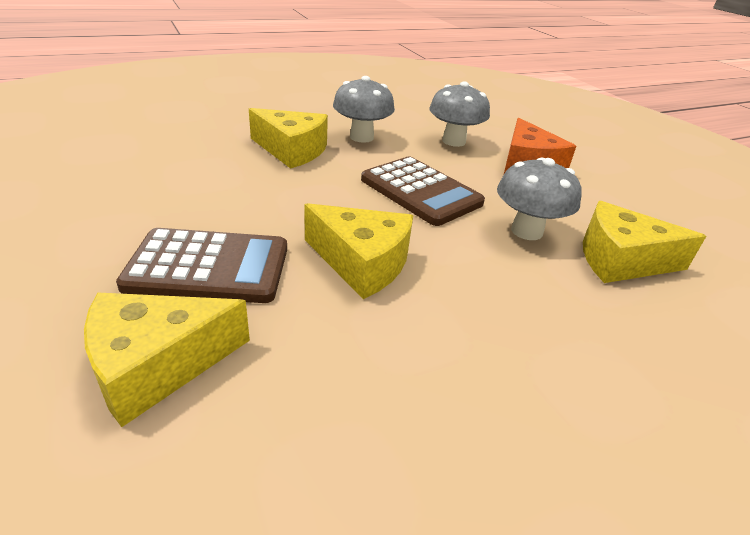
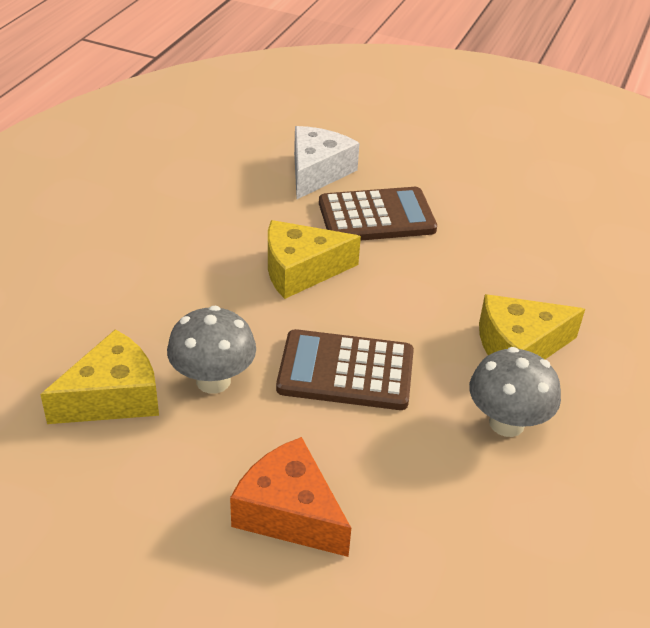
camera: 140 degrees right, 5 degrees up
yellow cheese [84,293,250,427] -> white cheese [294,126,360,199]
brown calculator [116,228,287,303] -> brown calculator turned 150 degrees counterclockwise [319,187,437,241]
grey mushroom [429,81,490,147] -> none

